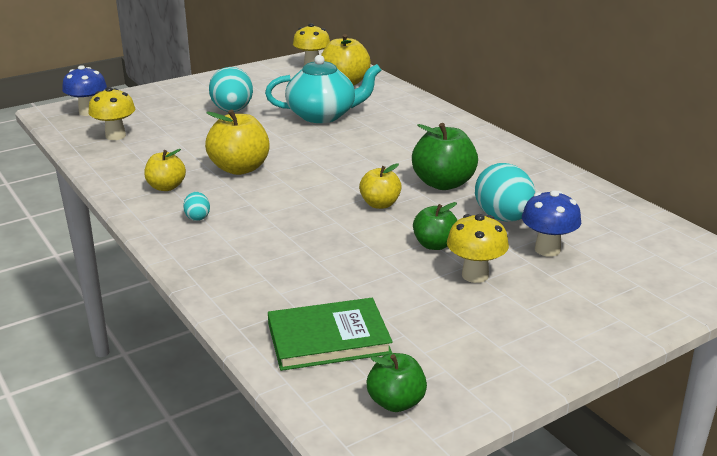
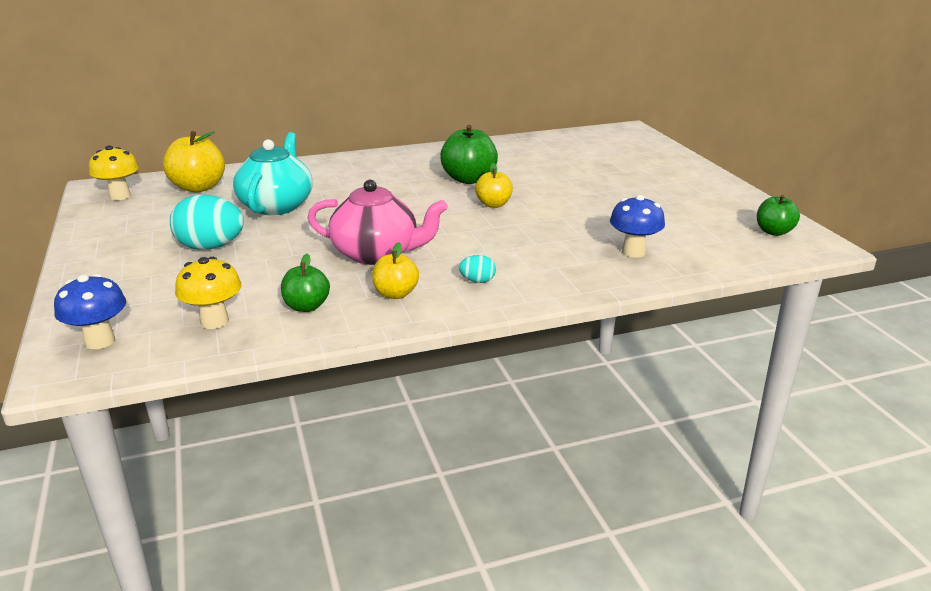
camera: 75 degrees left, 0 degrees up
yellow apple [205,109,270,175] -> pink teapot [308,180,448,265]
green book [268,298,393,371] -> none
green apple [413,202,458,250] -> green apple moved to [281,254,330,312]
yellow mushroom [447,214,509,283] -> none
turquoise egg [475,163,536,221] -> none
blue mushroom [522,190,581,257] -> blue mushroom moved to [610,195,665,258]

